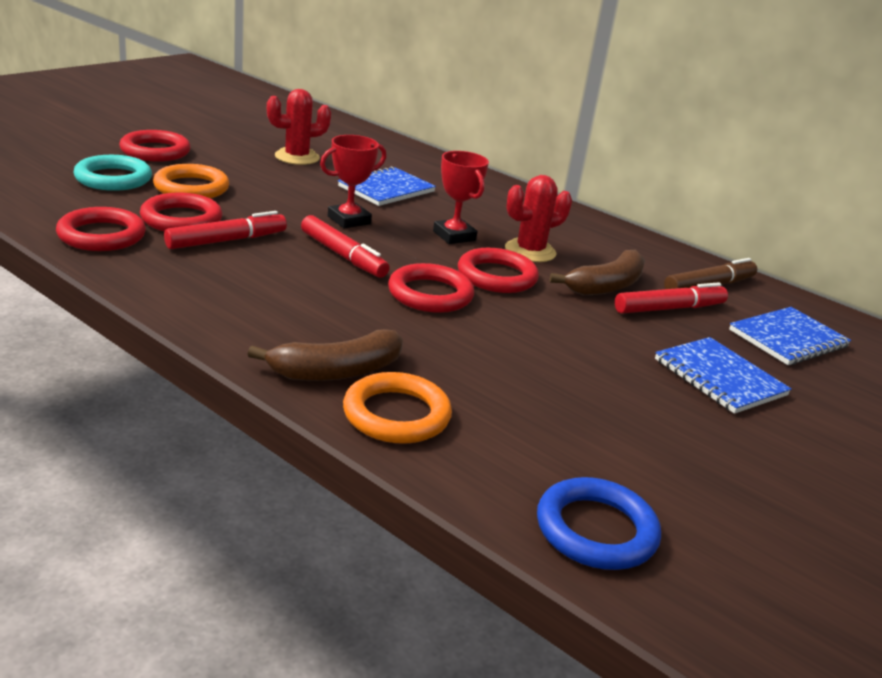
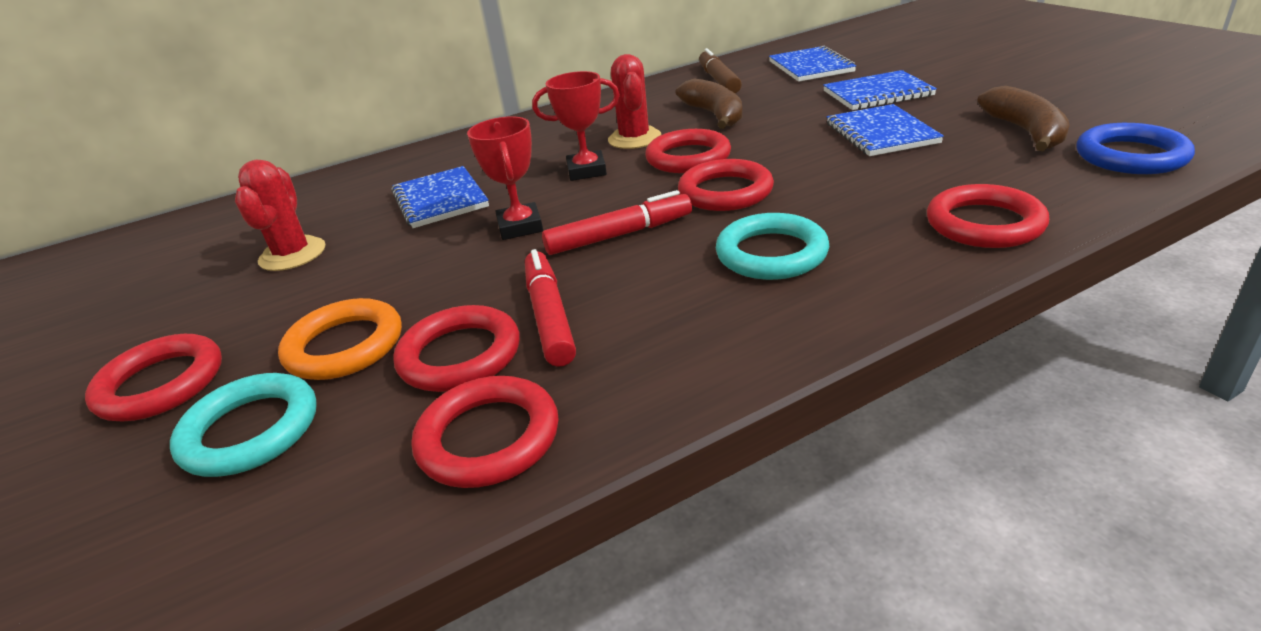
camera: 60 degrees left, 5 degrees up
brown banana [248,329,403,381] -> brown banana moved to [977,86,1069,152]
orange ring [343,372,452,444] -> red ring [927,184,1049,248]
red marker [615,282,728,314] -> none
none -> turquoise ring [716,213,829,280]
none -> blue notebook [826,104,944,156]

